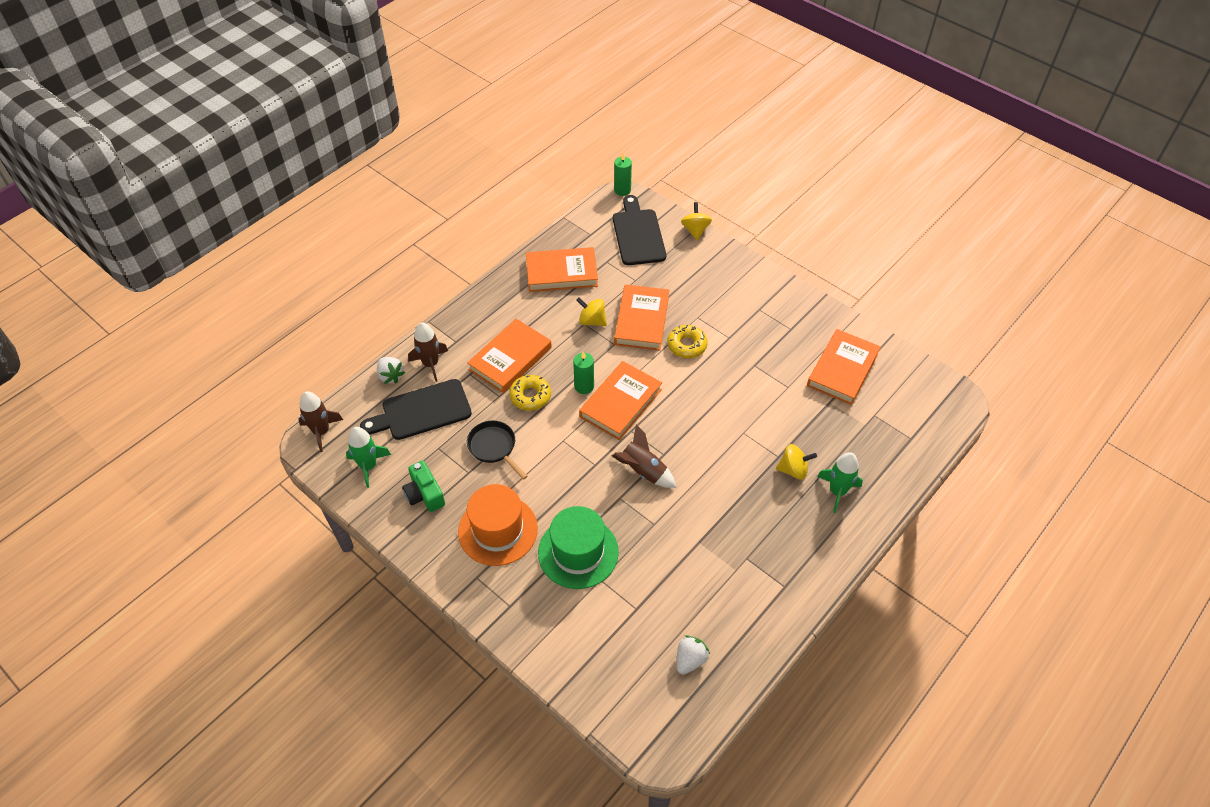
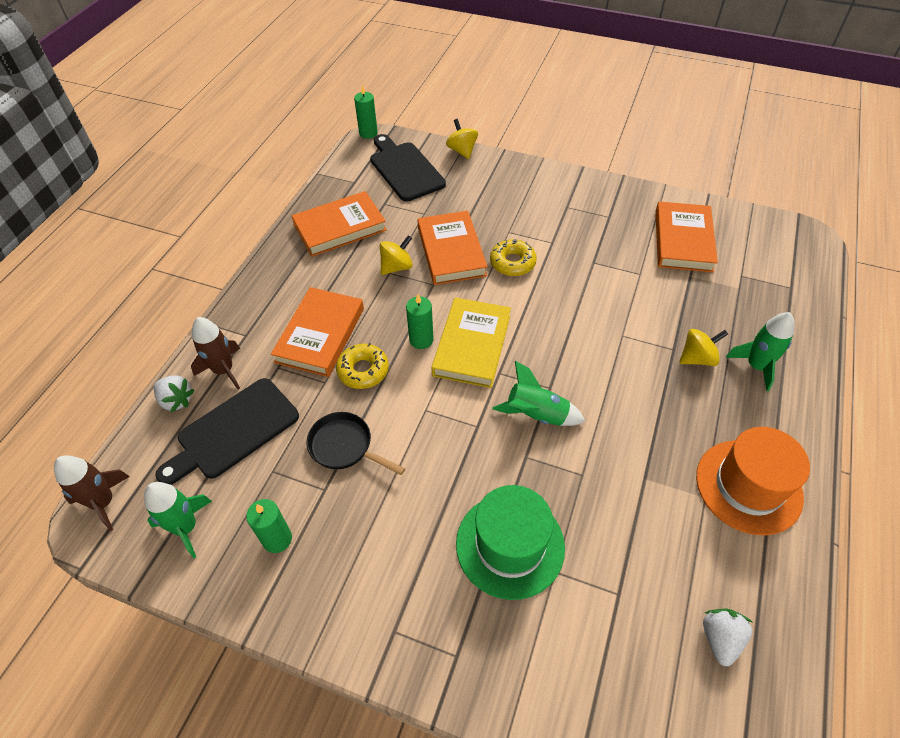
camera: 20 degrees left, 0 degrees up
green camera [402,461,445,512] -> green candle [246,499,292,553]
orange hat [458,484,538,566] -> orange hat moved to [696,427,810,535]
yellow spinning top [576,297,607,326] -> yellow spinning top turned 135 degrees clockwise [380,235,413,275]
orange book [579,361,662,440] -> yellow book [431,297,511,388]
brown rocket [612,425,676,488] -> green rocket [492,361,585,426]

